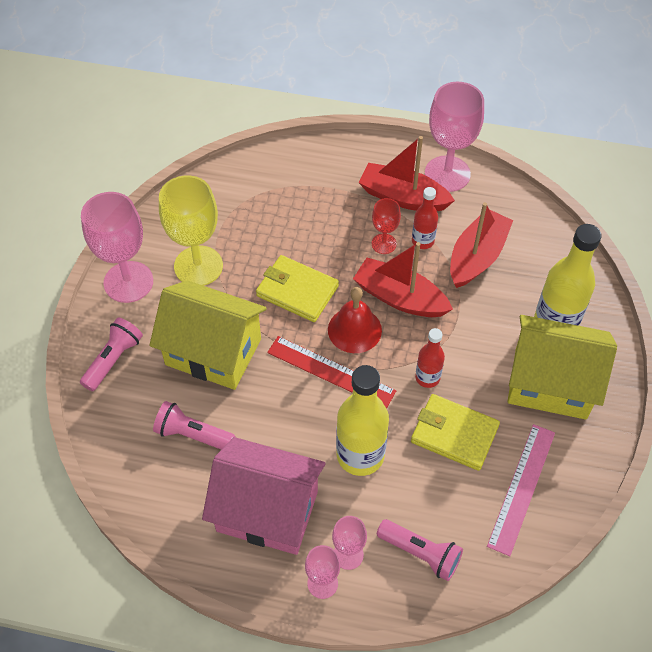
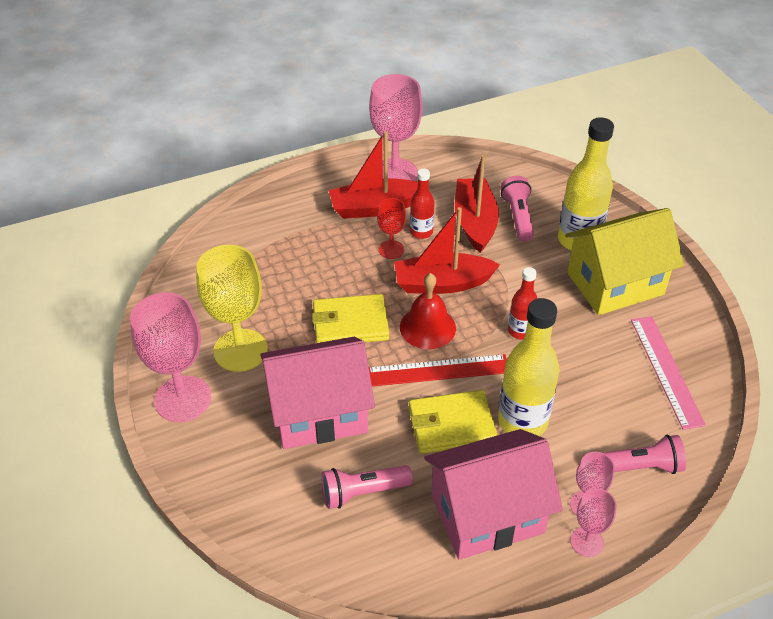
camera: 35 degrees left, 10 degrees down
pink flashlight [80,318,143,391] -> pink flashlight moved to [501,176,534,242]
yellow house [149,280,267,390] -> pink house [260,337,375,449]
yellow wallet [411,394,500,471] -> yellow wallet moved to [409,390,498,454]

